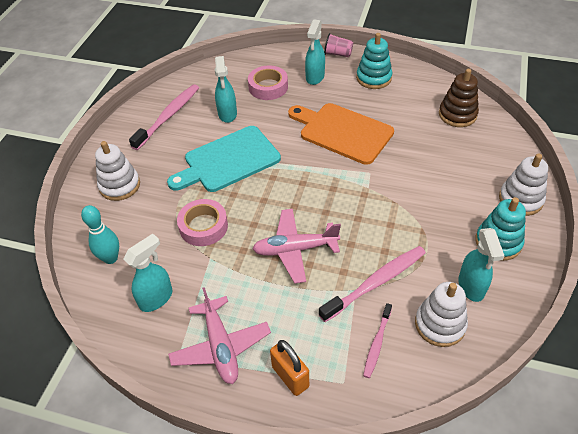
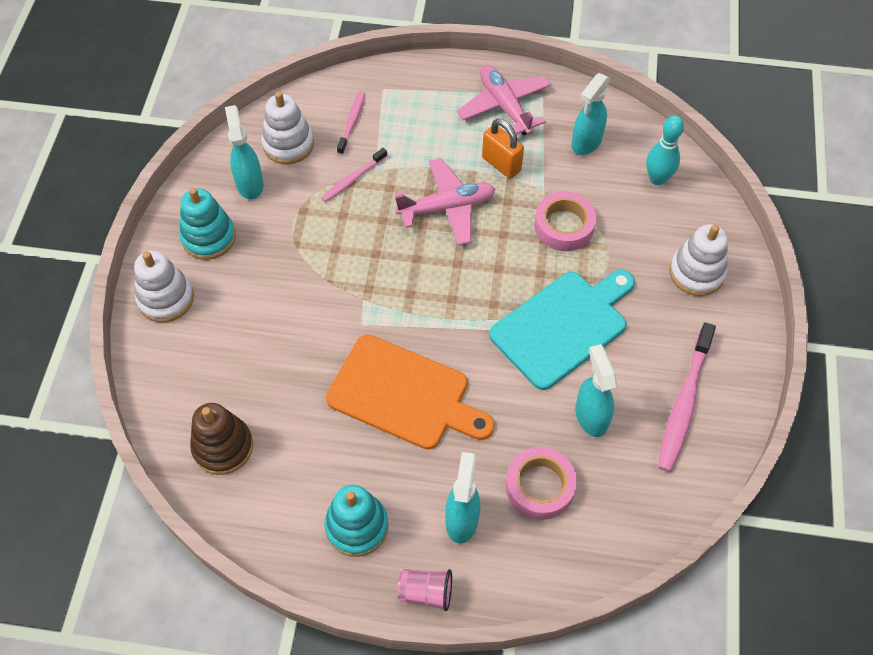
camera: 170 degrees right, 10 degrees up
orange padlock [270,340,309,396] -> orange padlock moved to [482,119,524,179]
pink toothbrush [319,246,426,322] -> pink toothbrush [321,148,387,202], size x0.57

